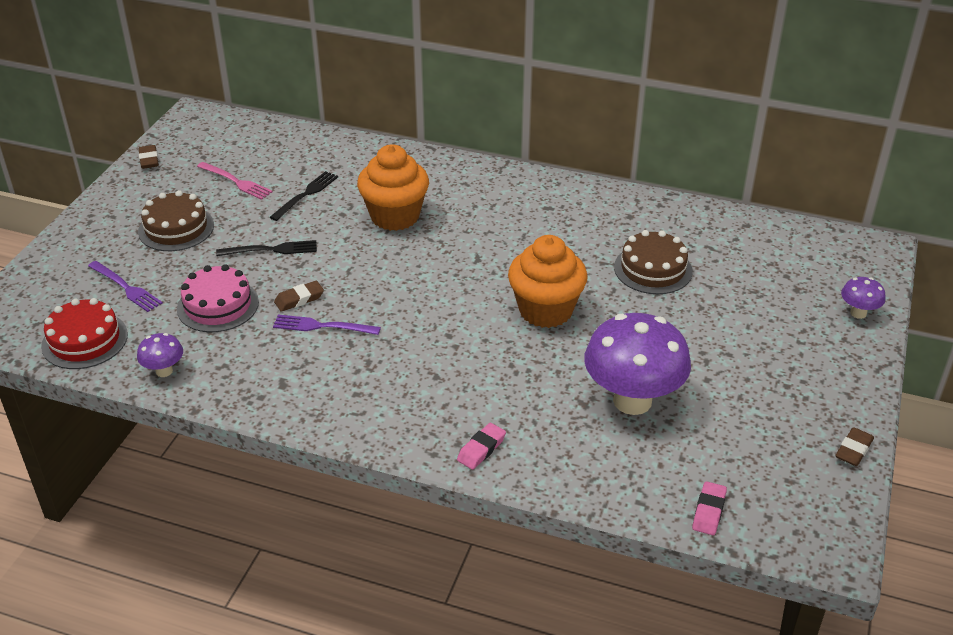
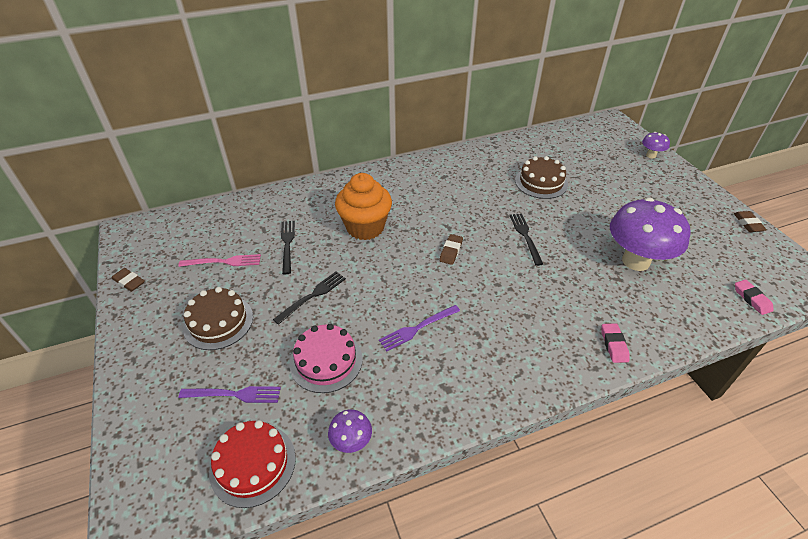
camera: 40 degrees left, 5 degrees up
brown eraser [274,280,324,312] -> brown eraser moved to [439,234,463,265]
orange cupcake [508,235,588,328] -> black fork [509,213,543,266]

